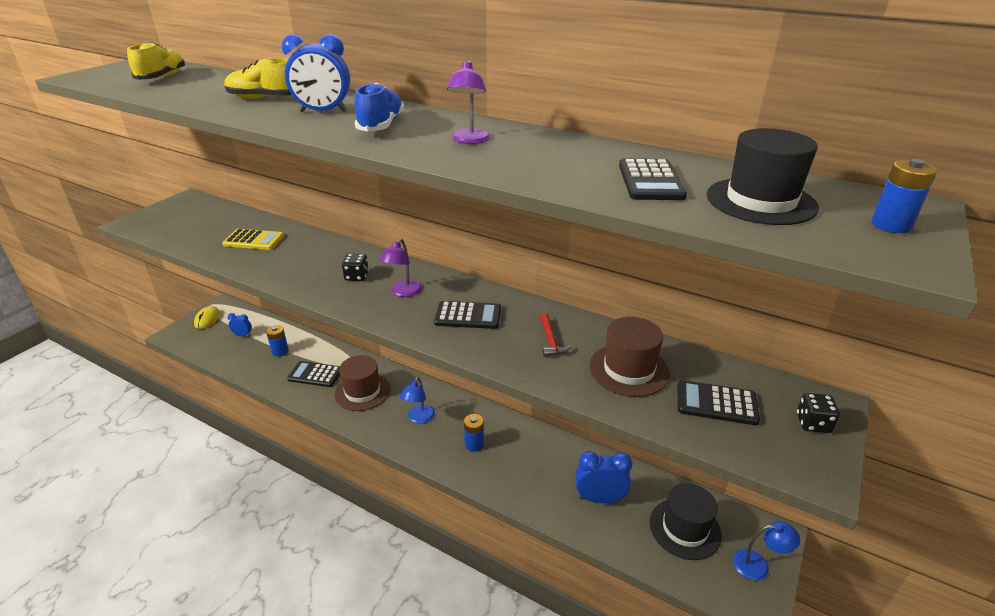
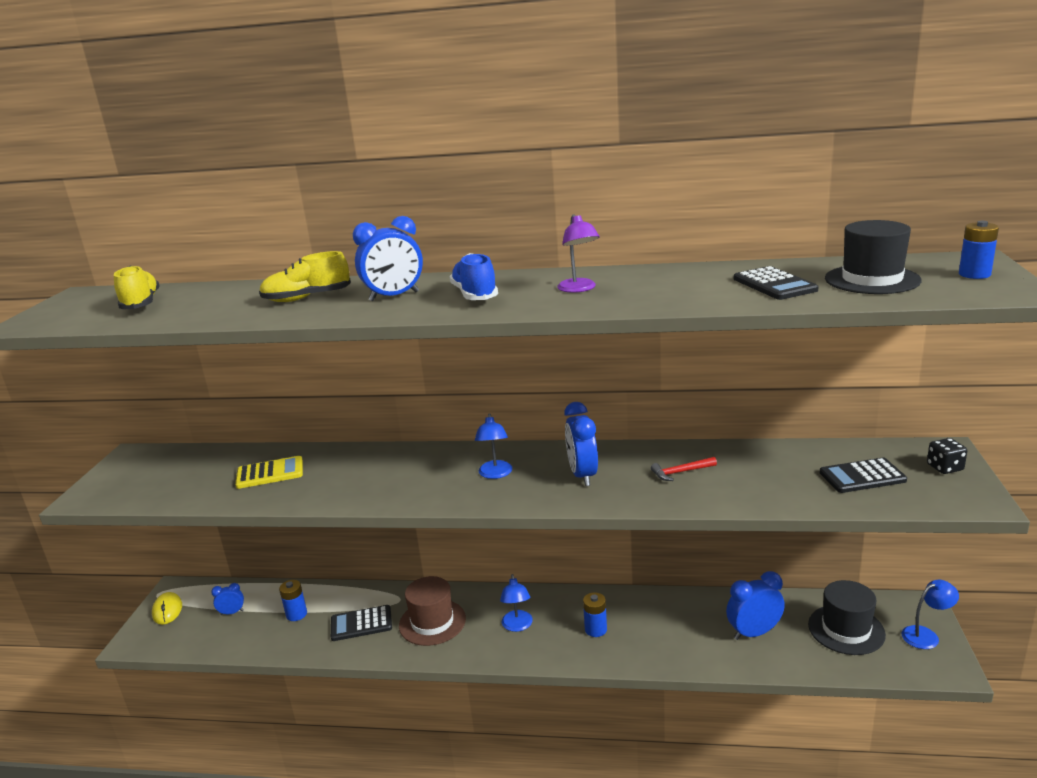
camera: 20 degrees left, 10 degrees down
black dice [342,254,369,281] -> none
purple lamp [379,239,422,297] -> blue lamp [475,413,512,479]
black calculator [434,301,501,329] -> blue clock [564,402,598,486]
red hammer [540,313,572,357] -> red hammer turned 105 degrees clockwise [651,457,717,481]
brown hat [589,317,670,397] -> none

